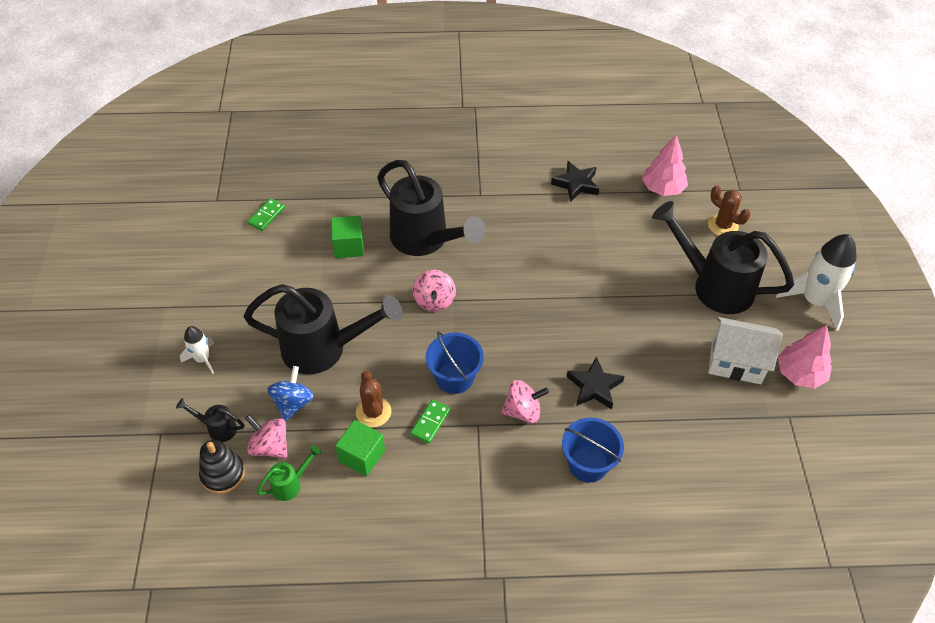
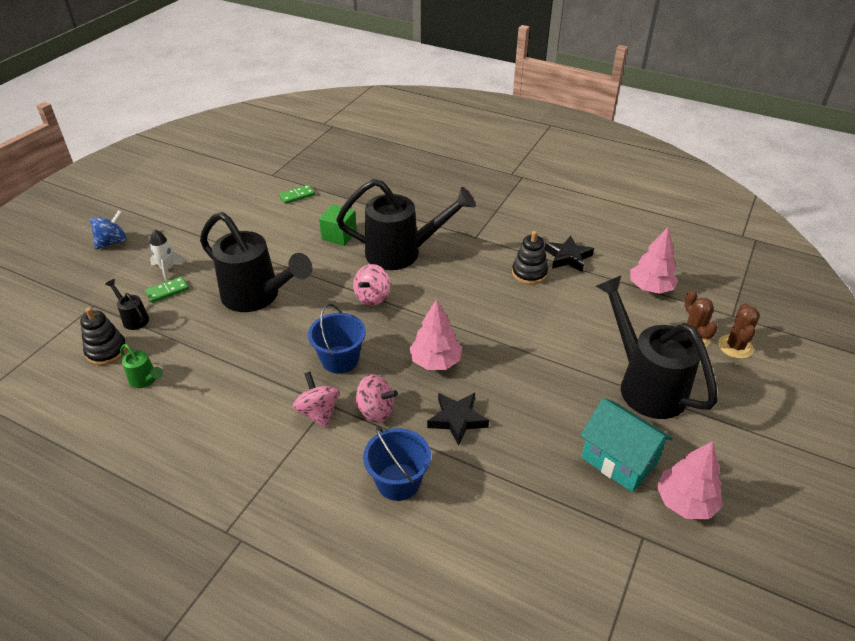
camera: 30 degrees right, 10 degrees down
pink spinning top [245,415,288,458] -> pink spinning top moved to [293,372,339,428]
green watering can [257,445,321,501] -> green watering can turned 45 degrees clockwise [120,344,163,388]
blue spinning top [267,366,314,421] -> blue spinning top moved to [90,210,127,249]
green cube [335,420,385,477] -> none
brown cactus [356,371,391,427] -> brown cactus moved to [718,303,760,359]
black watering can [377,160,486,256] -> black watering can turned 75 degrees counterclockwise [336,179,476,270]
green domino [411,399,450,443] -> green domino moved to [145,277,189,303]
white house [708,317,783,384] -> turquoise house [580,398,673,492]
white rocket [776,234,857,331] -> none
none -> pink tree [409,299,462,370]
none -> black stacking toy [512,231,548,285]

